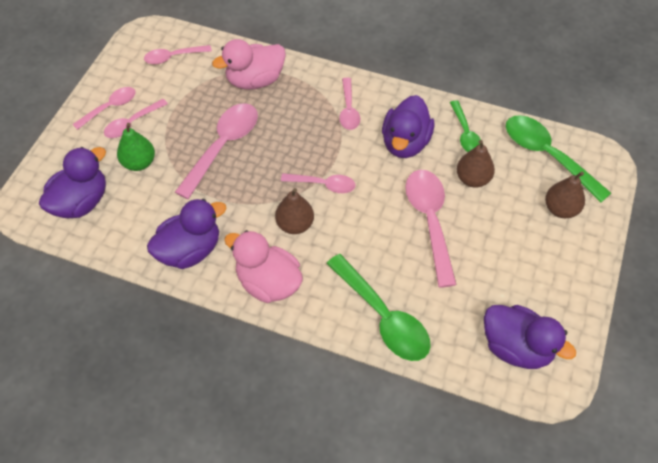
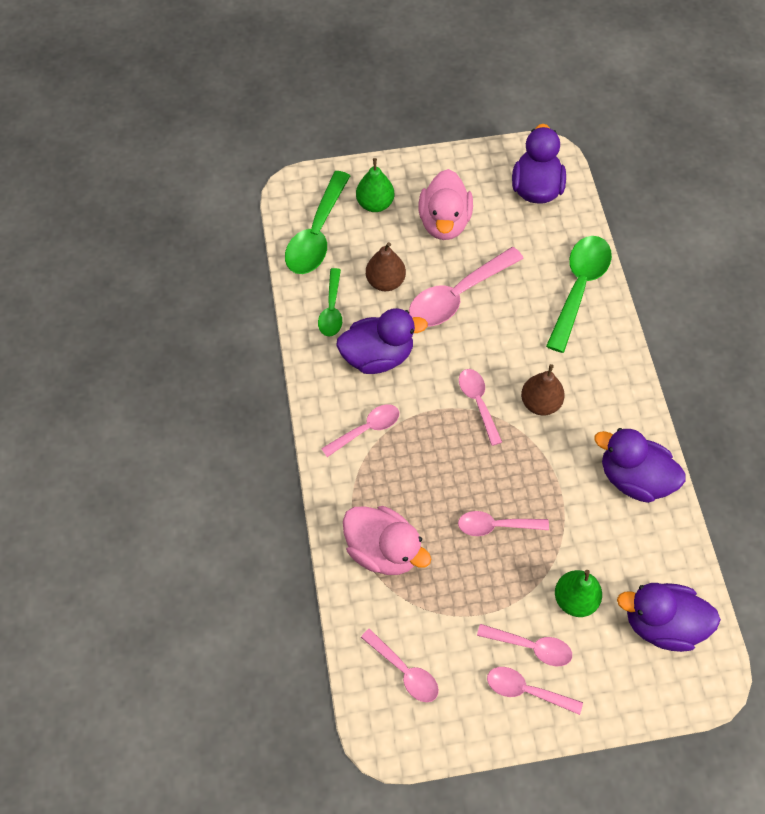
camera: 120 degrees left, 5 degrees up
pink spoon [175,103,258,199] -> pink spoon [458,511,549,536], size x0.59
pink duck [224,230,303,303] -> pink duck moved to [419,169,473,240]
green spoon [450,100,481,152] -> green spoon turned 135 degrees clockwise [318,268,342,336]
brown pear [545,171,585,218] -> green pear [356,158,394,212]

